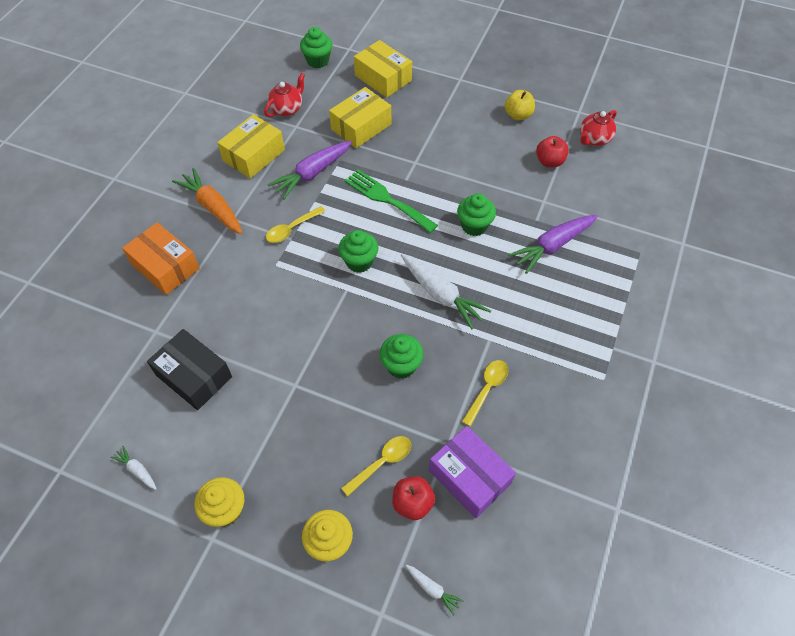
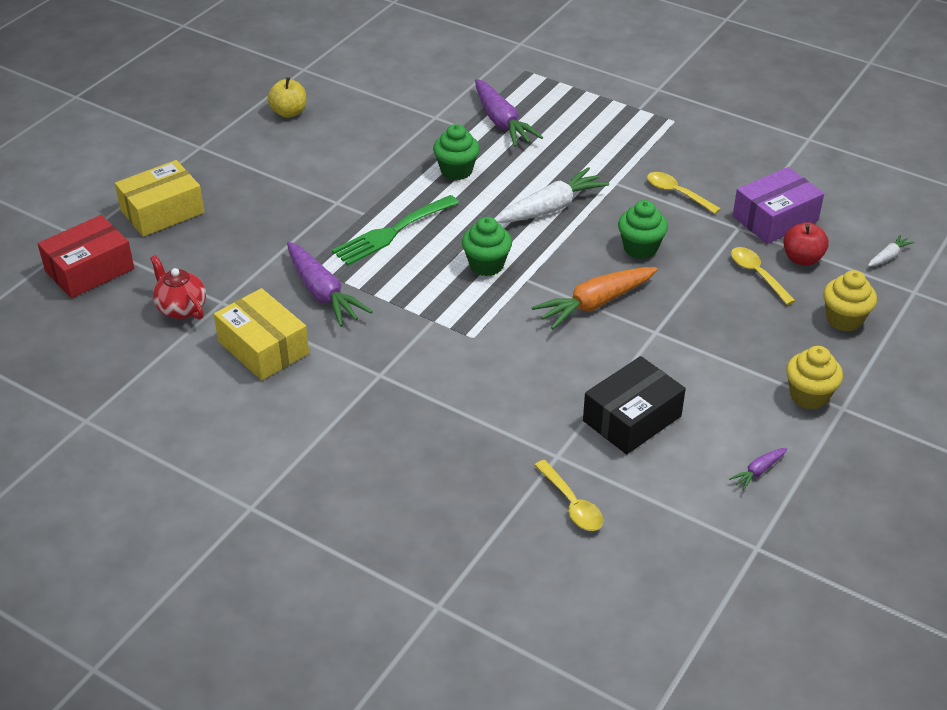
camera: 80 degrees left, 15 degrees down
white carrot [111,446,157,490] -> purple carrot [729,447,787,490]
orange box [122,222,200,295] -> none
orange carrot [172,168,242,234] -> orange carrot moved to [531,267,658,329]
yellow spoon [266,206,325,243] -> yellow spoon moved to [535,460,603,531]
green cupcake [300,27,332,68] -> red box [38,215,134,298]
yellow box [329,87,391,148] -> none
red apple [536,136,569,167] -> none
red teapot [580,110,617,146] -> none

